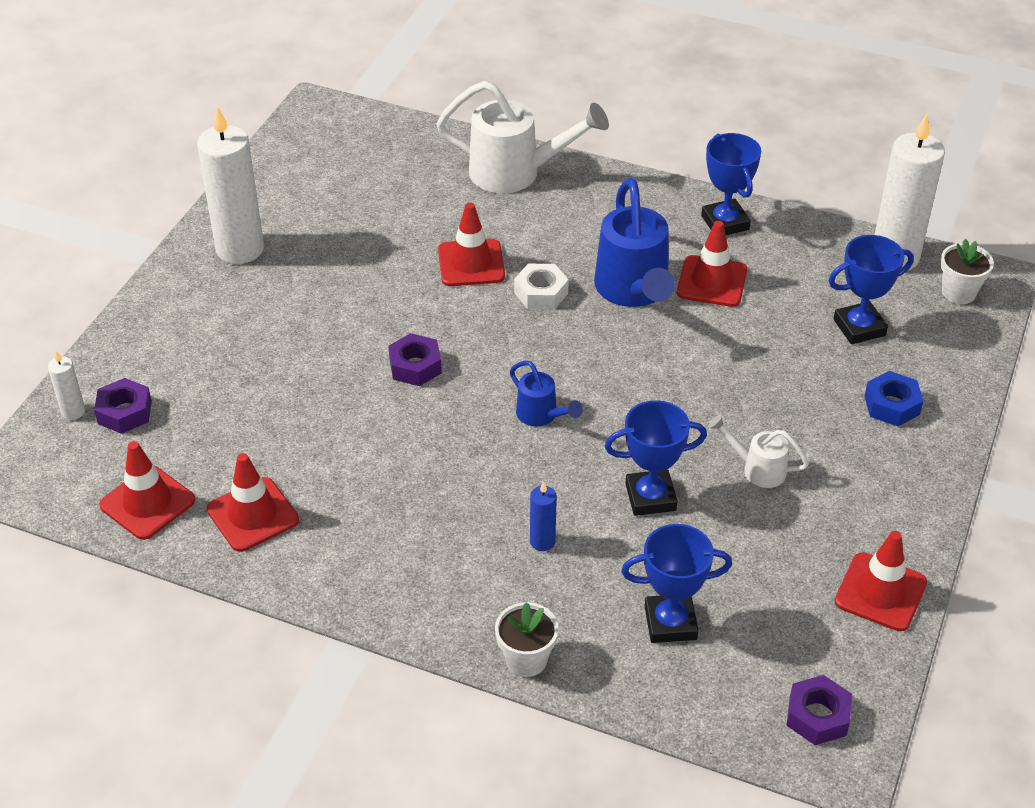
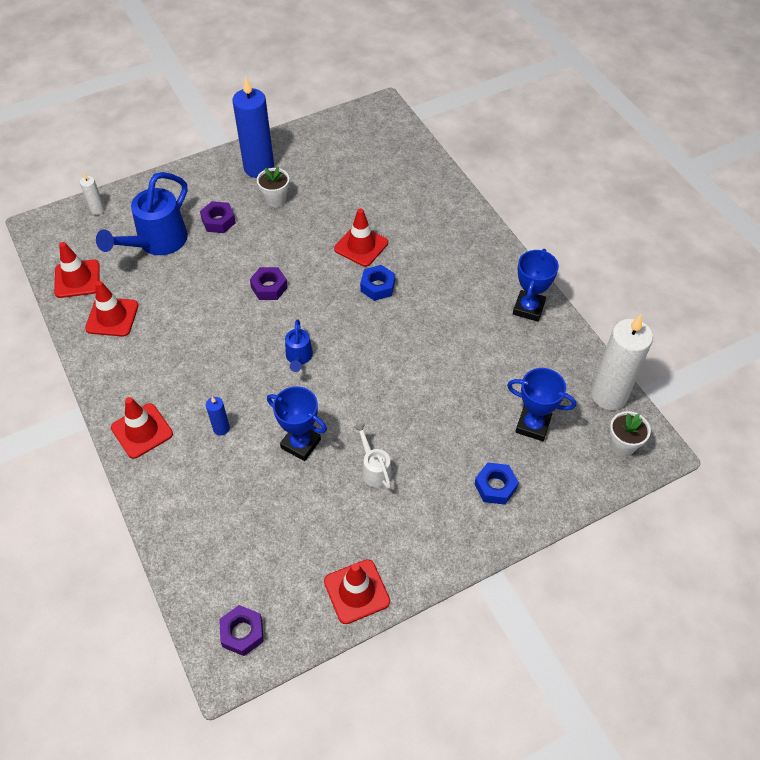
camera: 40 degrees right, 10 degrees up
purple nut [94,378,152,434] -> purple nut moved to [200,201,236,233]
white candle [197,106,264,264] -> blue candle [232,77,274,178]
white watering can [436,81,609,193] -> none
white flower pot [495,602,559,677] -> white flower pot moved to [257,167,289,207]
white nut [514,264,569,309] -> blue nut [360,265,395,301]
blue watering can [594,178,675,307] -> blue watering can moved to [96,172,188,255]
blue trophy [621,524,732,643] -> none
red traffic cone [677,221,747,307] -> red traffic cone moved to [111,397,173,459]

